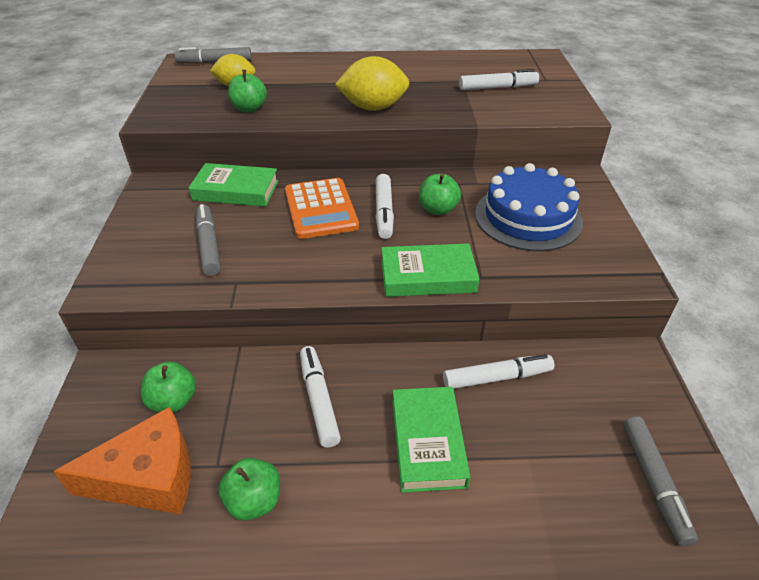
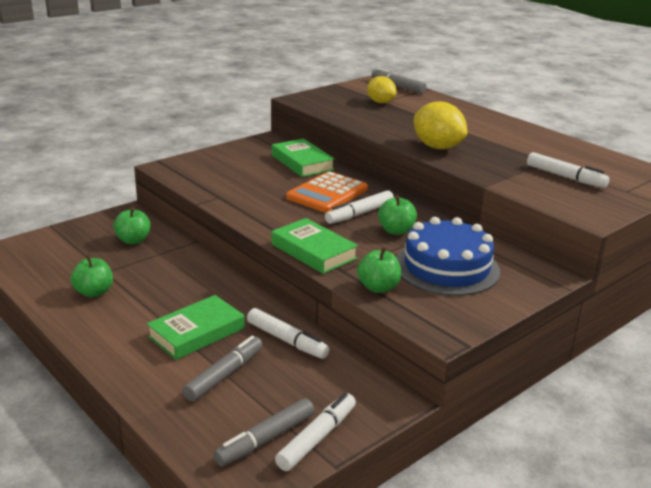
camera: 50 degrees right, 15 degrees down
orange cheese [53,407,191,514] -> none
grey marker [196,204,221,276] -> grey marker moved to [183,336,262,402]
green apple [228,70,267,113] -> green apple moved to [357,247,401,293]
white marker [300,346,341,448] -> white marker moved to [275,393,356,471]

